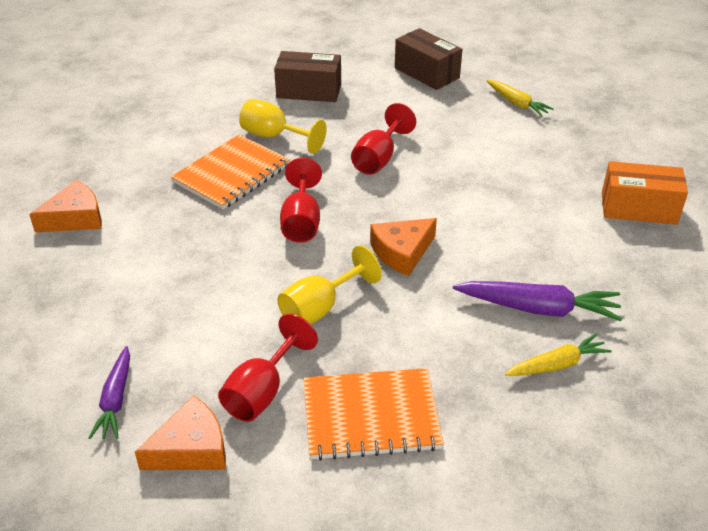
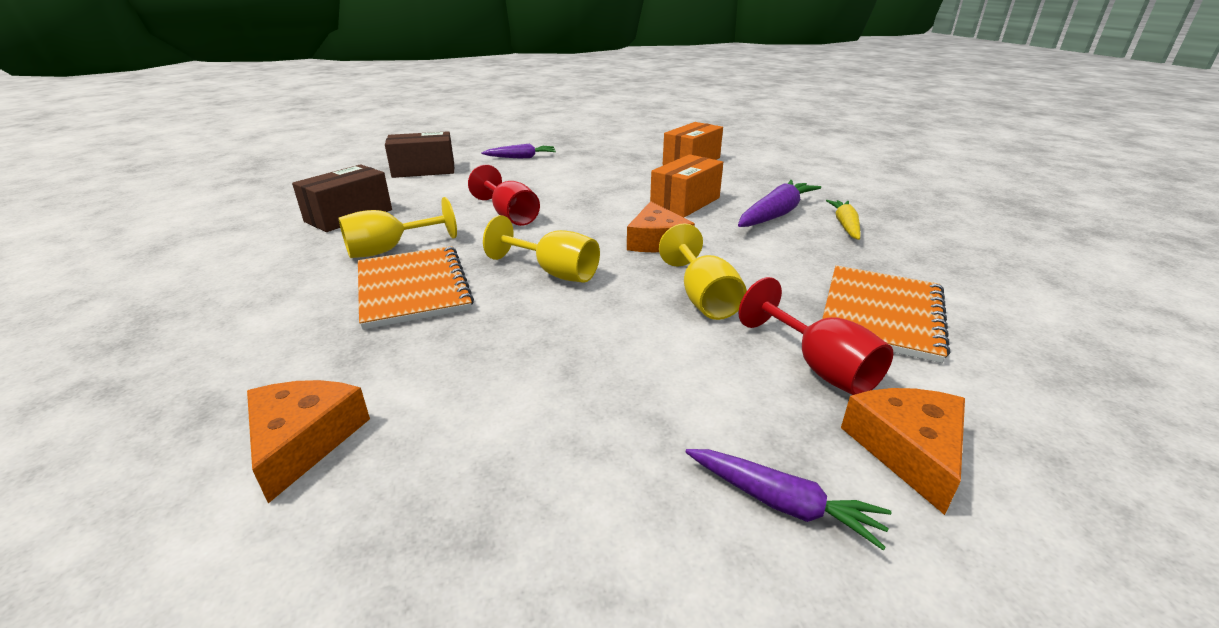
camera: 60 degrees left, 10 degrees down
red goblet [280,158,322,243] -> yellow goblet [483,215,600,283]
yellow carrot [487,80,554,117] -> purple carrot [481,144,556,159]
none -> orange box [650,154,723,218]

